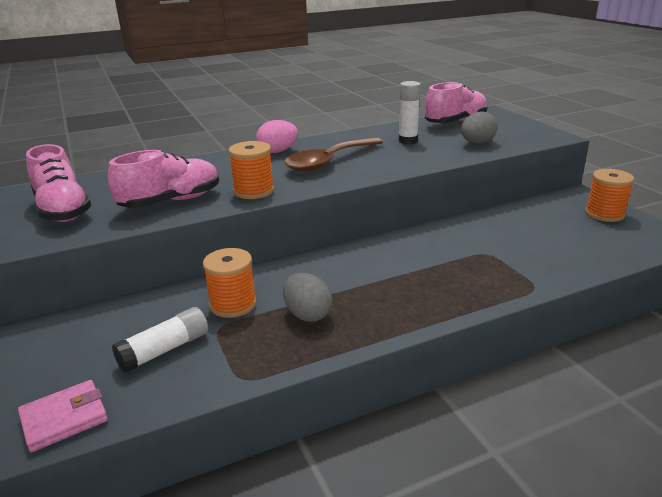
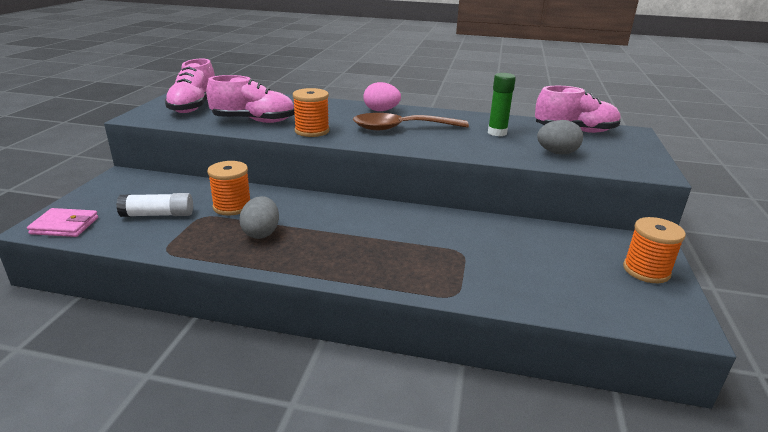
camera: 35 degrees right, 0 degrees up
white glue stick [399,81,421,144] -> green glue stick [488,73,516,136]

